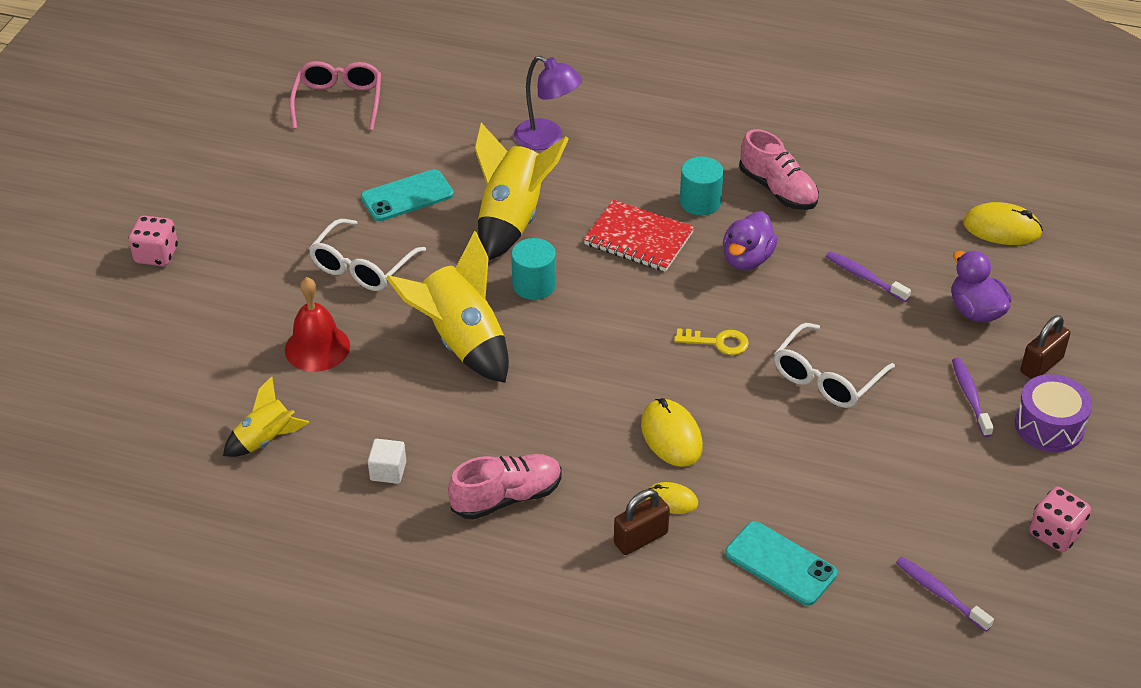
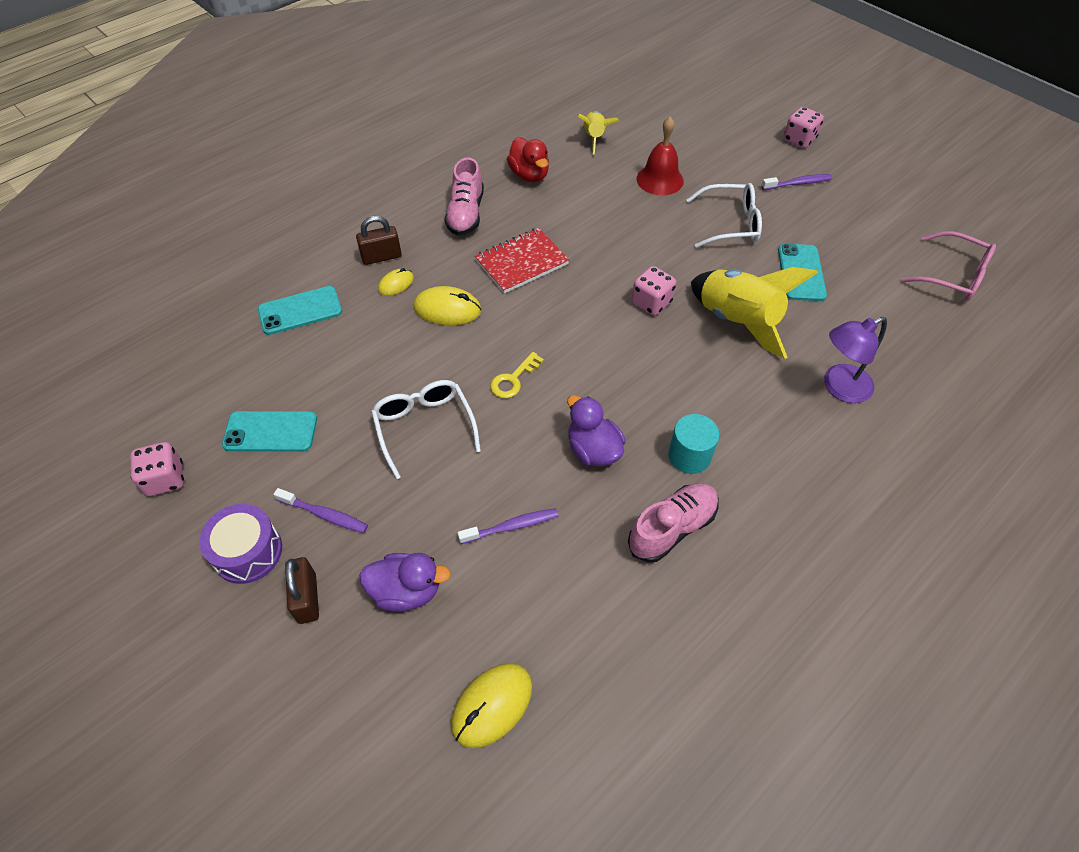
camera: 120 degrees right, 10 degrees up
white glasses [309,219,426,291] -> white glasses turned 120 degrees clockwise [687,183,762,248]
white cube [368,439,406,484] -> red duck [507,137,549,182]
yellow rocket [386,231,509,383] -> none
turquoise cylinder [511,238,556,300] -> pink dice [632,266,676,315]
red notebook [584,200,694,272] -> red notebook moved to [475,228,569,294]
brown padlock [614,489,670,555] -> brown padlock turned 75 degrees clockwise [356,216,402,265]
pink shoe [739,129,819,210] -> pink shoe turned 150 degrees clockwise [628,483,719,563]
purple toothbrush [896,557,994,632] -> purple toothbrush moved to [761,174,832,190]
none -> turquoise phone [222,411,317,452]

